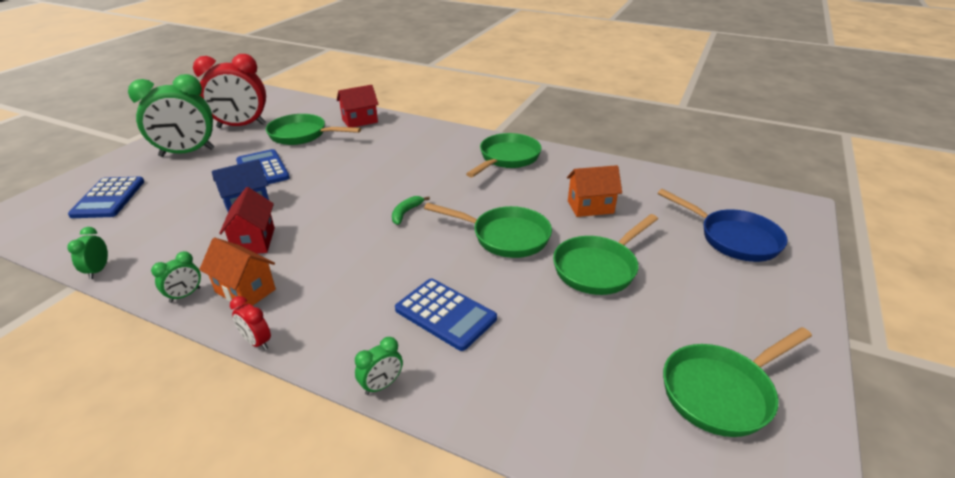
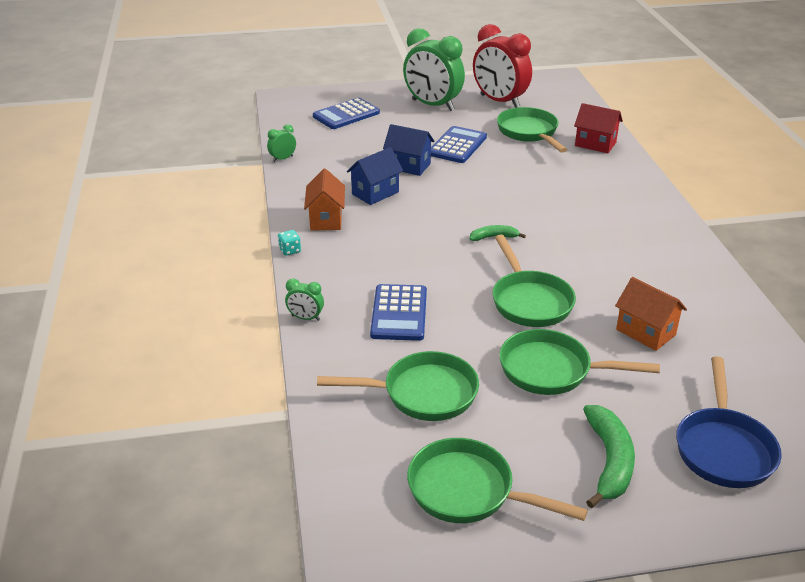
camera: 55 degrees right, 0 degrees up
green clock [151,251,201,303] -> none
red house [219,187,275,254] -> blue house [347,147,403,205]
red clock [230,296,271,350] -> turquoise dice [278,230,301,256]
green pan [466,133,542,178] -> green pan moved to [317,351,479,421]
none -> green banana [583,405,635,508]

